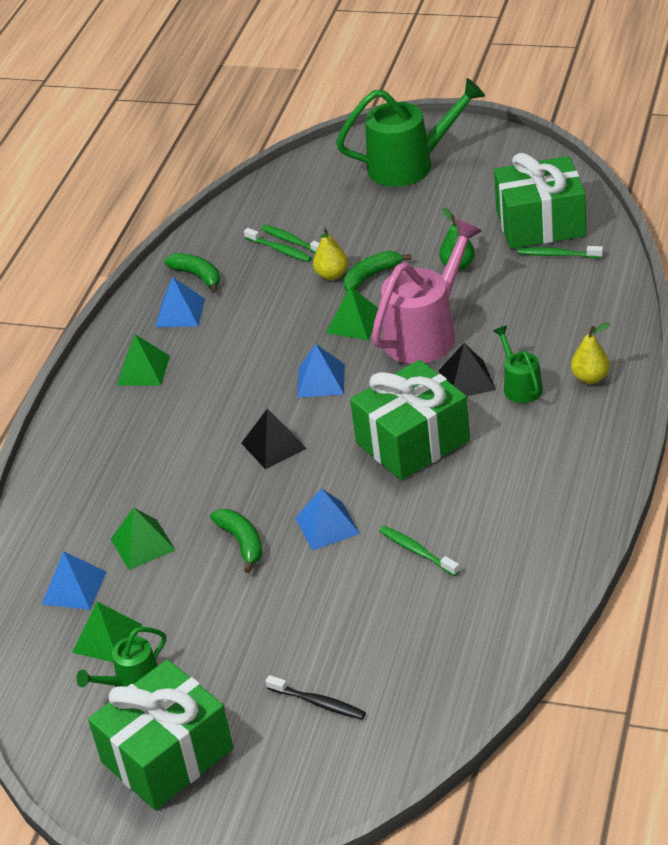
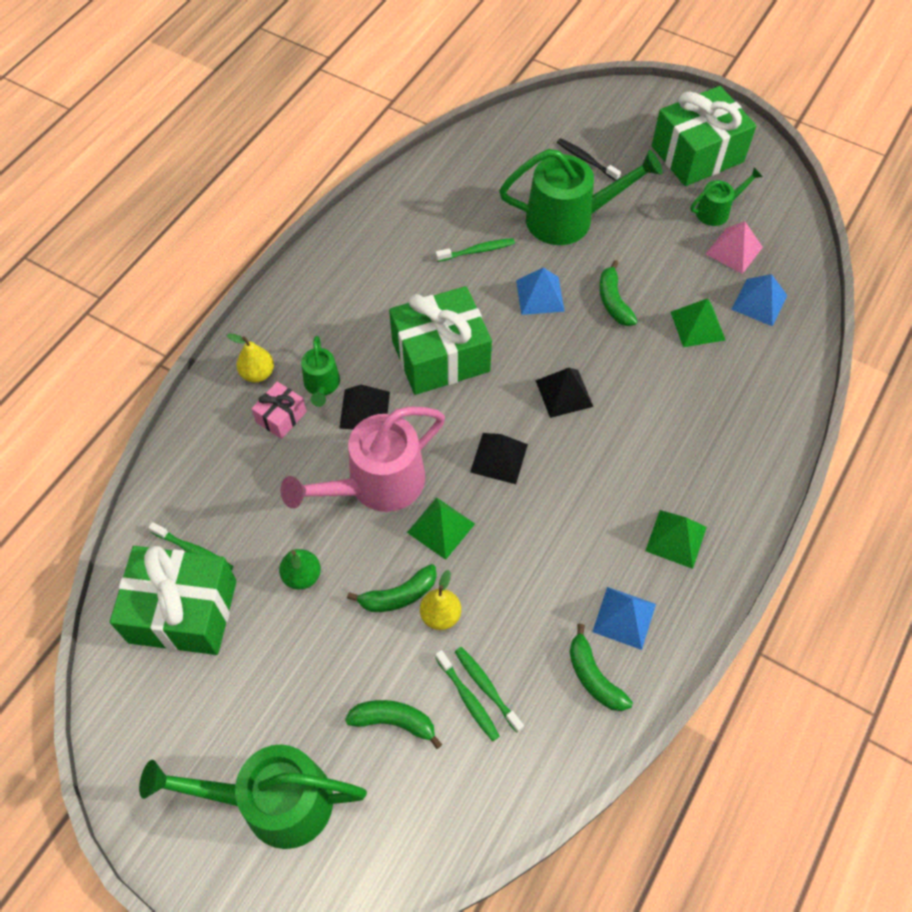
camera: 170 degrees left, 20 degrees up
green pyramid [72,602,142,662] -> pink pyramid [706,221,763,274]
blue pyramid [297,344,345,398] -> black pyramid [470,433,528,484]
green toothbrush [380,526,460,576] -> green toothbrush turned 75 degrees counterclockwise [436,238,515,262]
none -> pink gift [252,382,307,439]
none -> green banana [345,700,442,749]
none -> green watering can [499,149,663,245]

